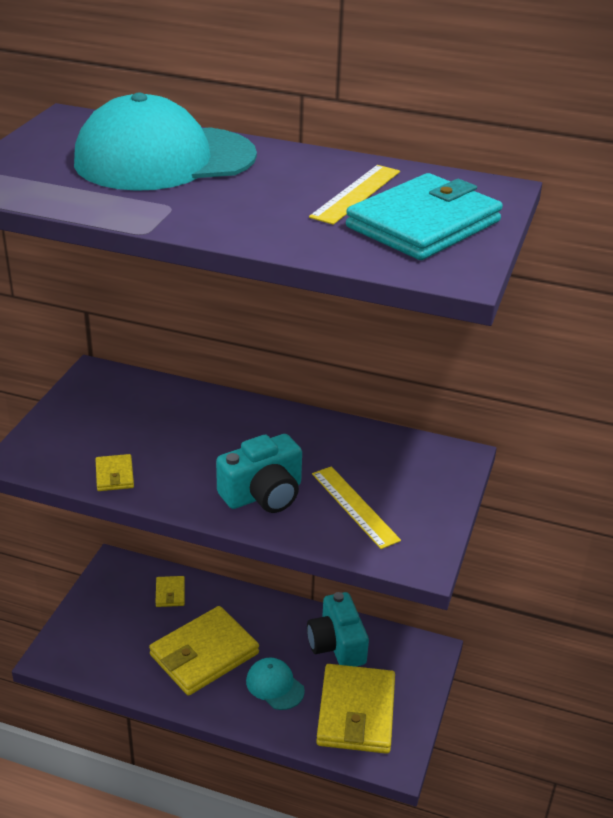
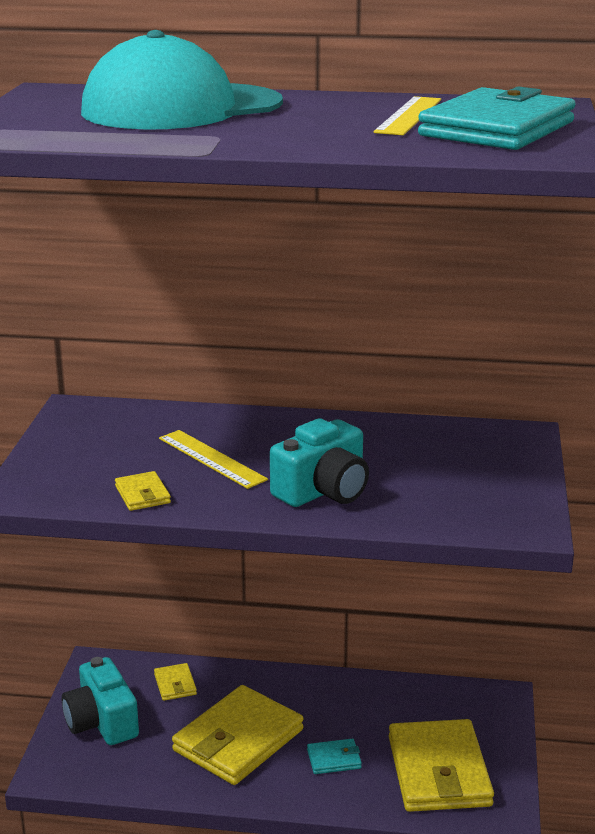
camera: 10 degrees left, 10 degrees down
turquoise cap [246,658,305,710] -> turquoise wallet [307,739,362,774]
turquoise camera [307,592,369,667] -> turquoise camera moved to [62,657,139,745]
yellow ruler [312,466,401,549] -> yellow ruler moved to [159,430,268,489]

